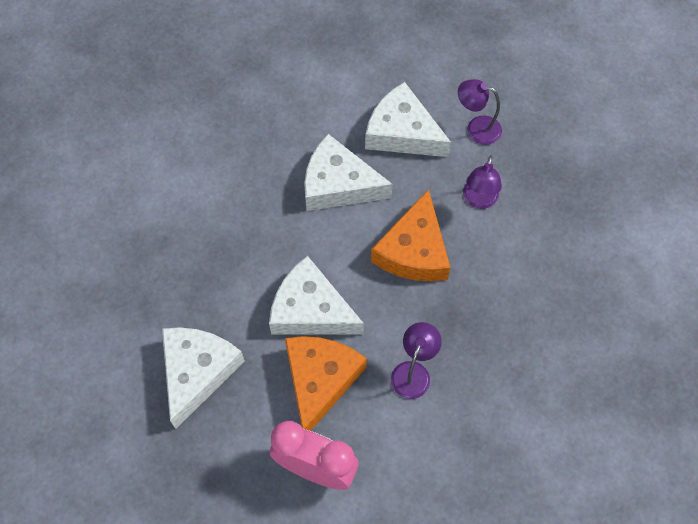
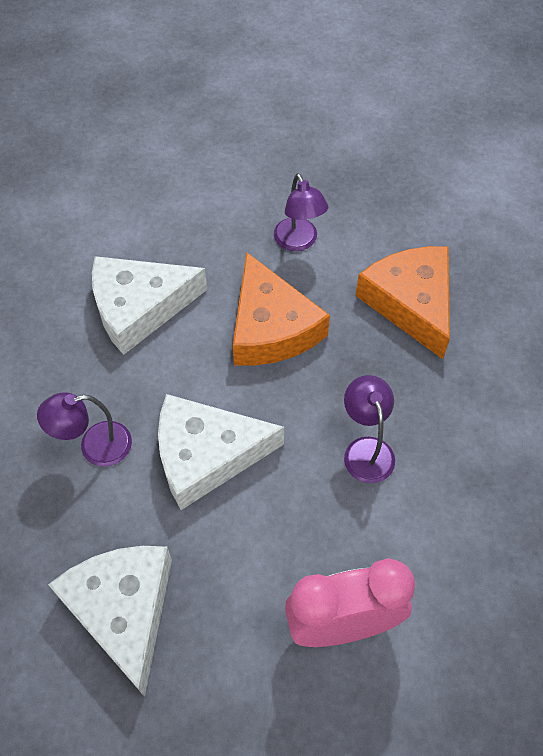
camera: 35 degrees left, 5 degrees down
orange cheese [285,336,367,431] -> orange cheese moved to [356,246,450,359]
white cheese [365,82,451,157] -> none
purple lamp [458,79,502,145] -> purple lamp moved to [37,392,132,467]

